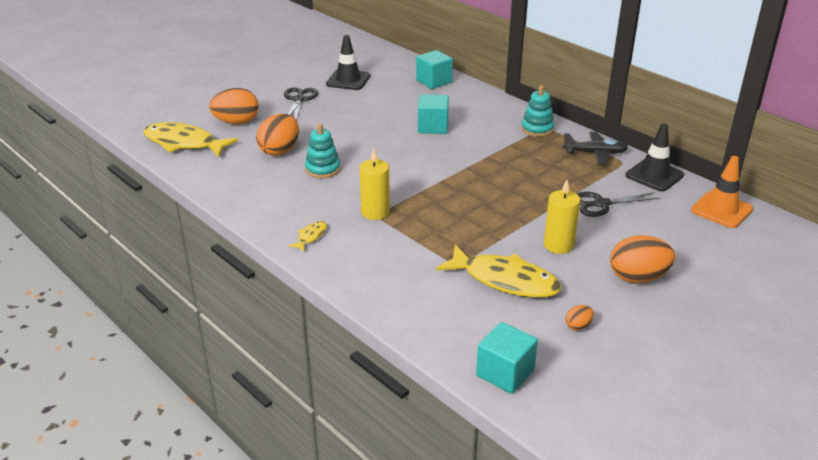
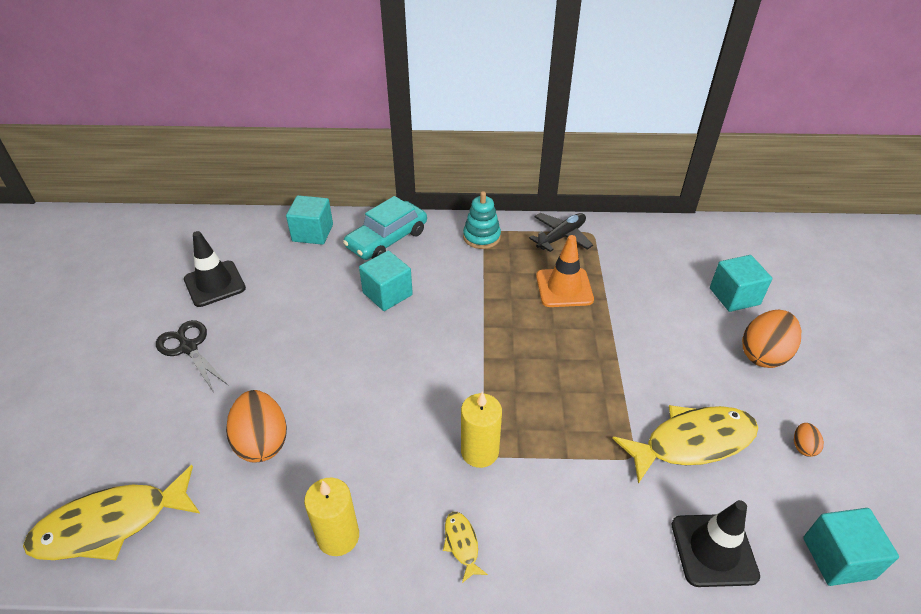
camera: 45 degrees left, 10 degrees up
orange egg [209,88,259,124] -> none
turquoise stacking toy [305,123,341,178] -> none
yellow candle [544,180,580,254] -> yellow candle moved to [304,477,359,556]
black scissors [576,192,660,217] -> none
black traffic cone [625,123,684,192] -> black traffic cone moved to [672,500,760,587]
orange traffic cone [691,156,753,228] -> orange traffic cone moved to [536,235,594,307]
none -> turquoise car [343,196,427,260]
none -> turquoise cube [710,255,772,312]

